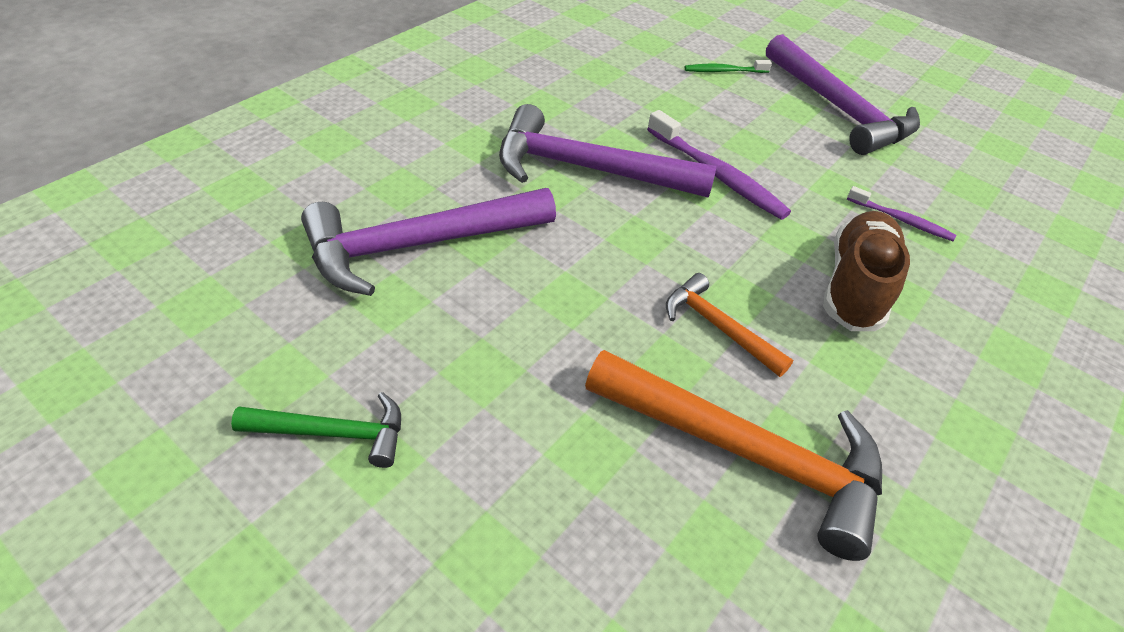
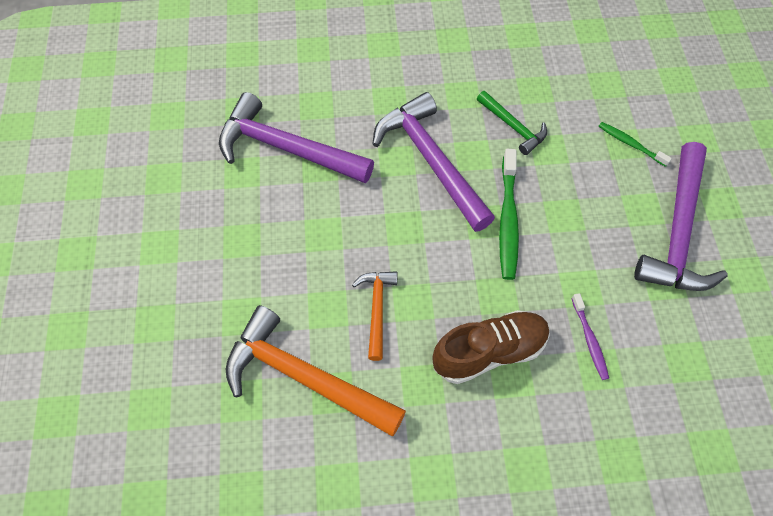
camera: 50 degrees right, 15 degrees up
green hammer [231,392,401,468] -> green hammer moved to [477,91,547,155]
orange hammer [585,350,882,561] -> orange hammer turned 135 degrees clockwise [226,305,406,436]
purple toothbrush [647,110,791,220] -> green toothbrush [499,149,519,280]

